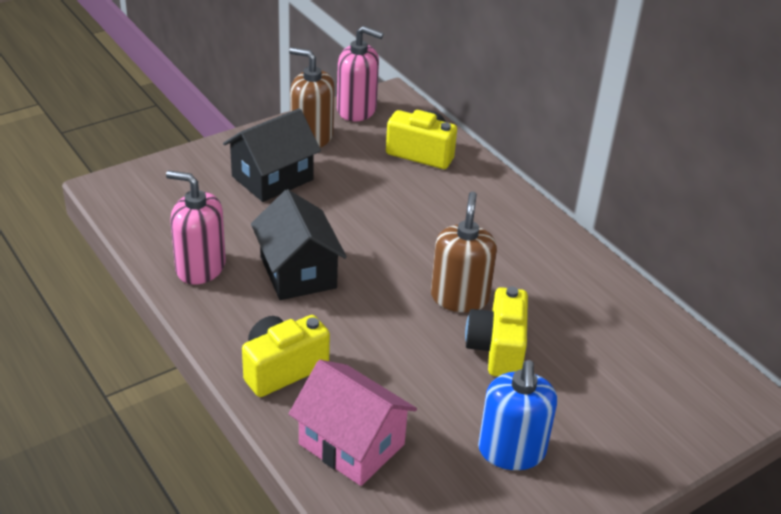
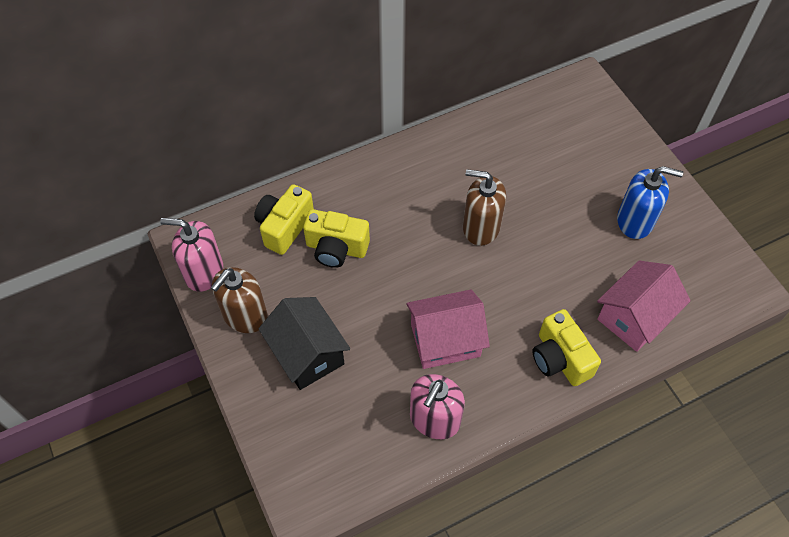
camera: 80 degrees left, 20 degrees up
black house [251,189,347,300] -> pink house [406,289,490,369]
pink soap dispenser [337,26,383,121] -> pink soap dispenser turned 105 degrees counterclockwise [160,218,223,292]
yellow camera [465,286,528,376] -> yellow camera moved to [303,209,370,268]

